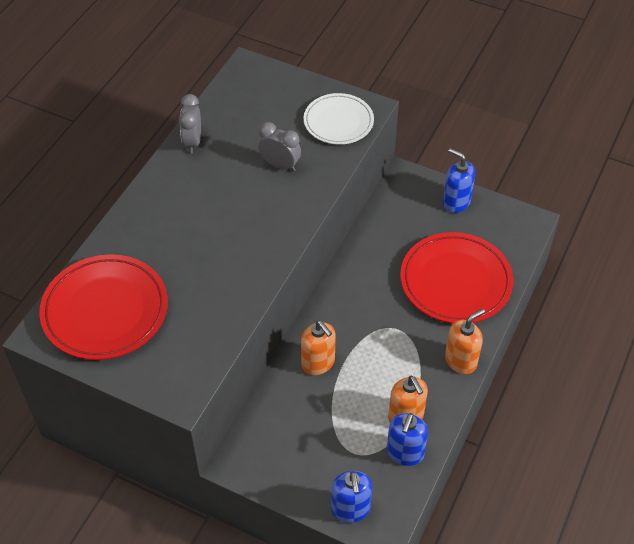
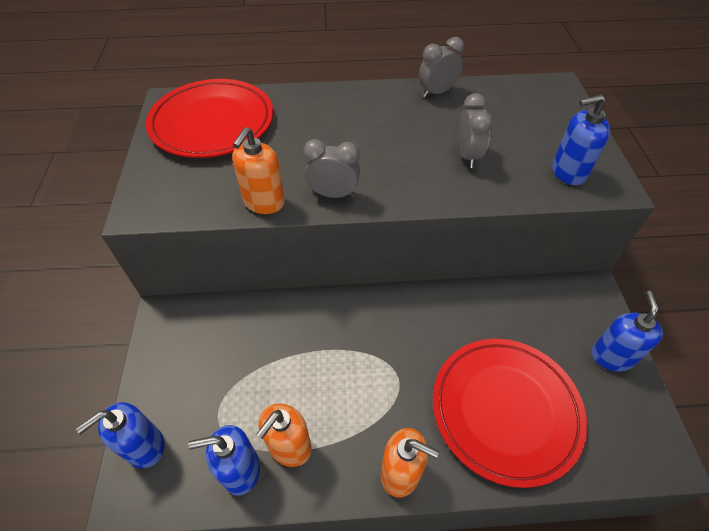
camera: 60 degrees right, 0 degrees up
orange soap dispenser [301,320,336,375] -> orange soap dispenser moved to [232,127,285,214]
white plate [304,93,374,145] -> blue soap dispenser [552,95,610,185]
none -> grey clock [303,139,360,198]

